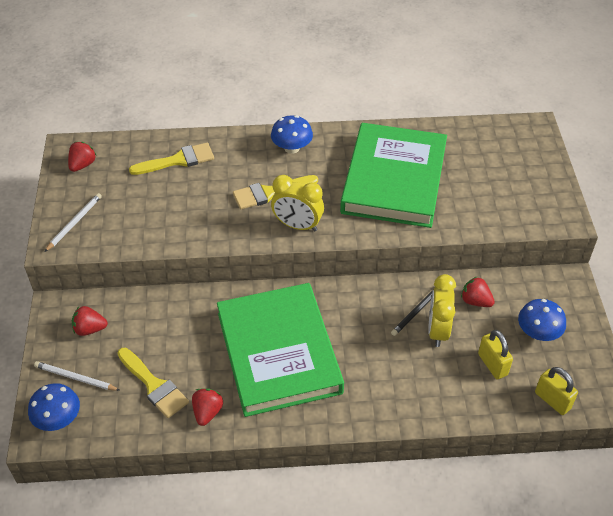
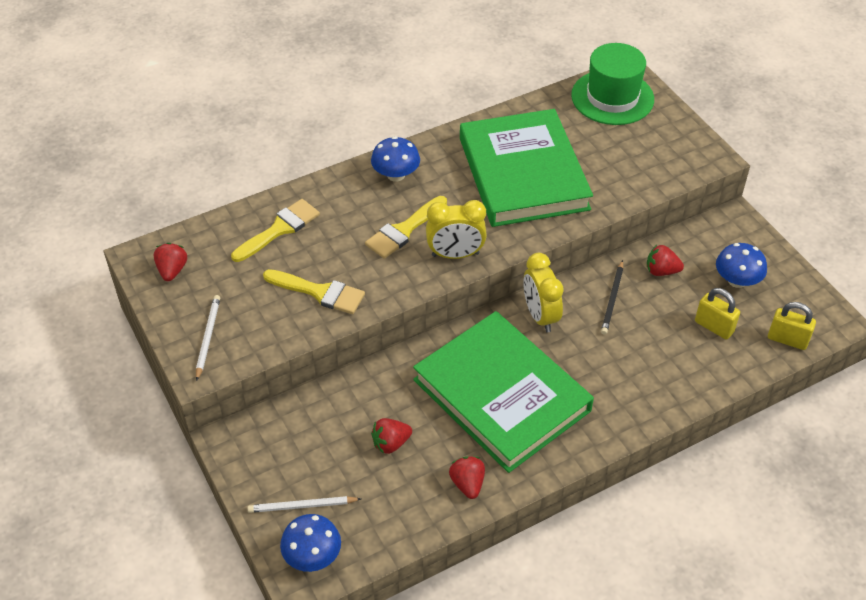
camera: 25 degrees left, 0 degrees up
red strawberry [72,306,108,336] -> red strawberry moved to [371,418,412,454]
yellow brush [117,348,189,418] -> yellow brush moved to [263,269,365,314]
yellow clock [428,274,456,347] -> yellow clock moved to [523,253,564,332]
none -> green hat [571,43,654,125]

